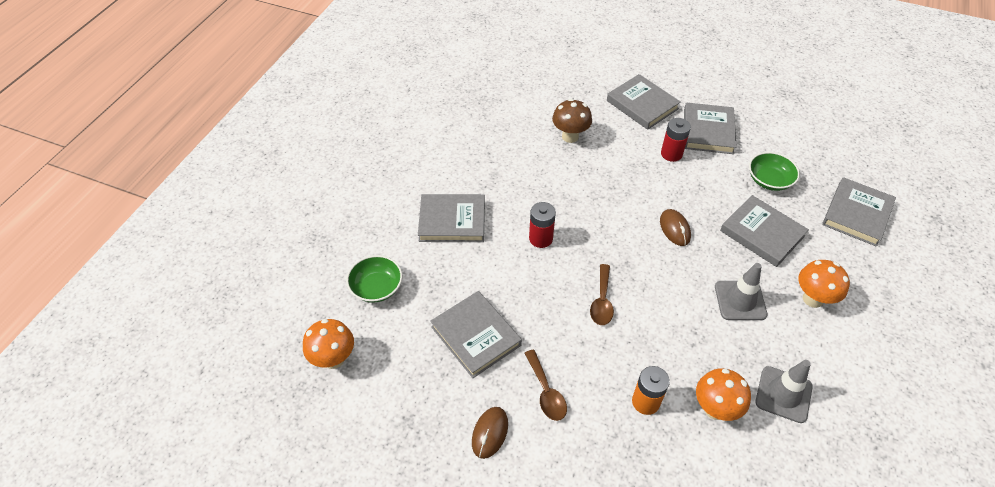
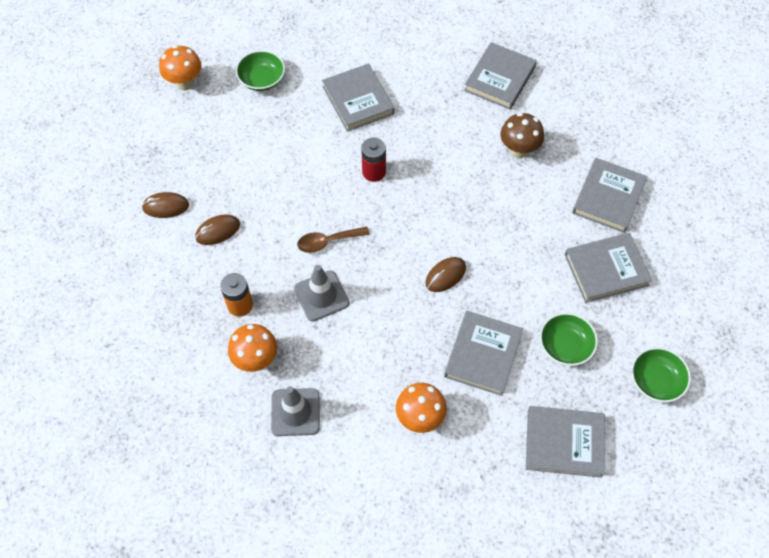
camera: 65 degrees right, 10 degrees up
grey book [430,291,522,378] -> grey book moved to [464,42,537,110]
brown spoon [524,350,567,421] -> brown mouse [195,214,240,245]
red battery [661,118,691,162] -> none
grey traffic cone [715,263,768,320] -> grey traffic cone moved to [294,265,349,321]
none -> green bowl [631,347,691,402]

